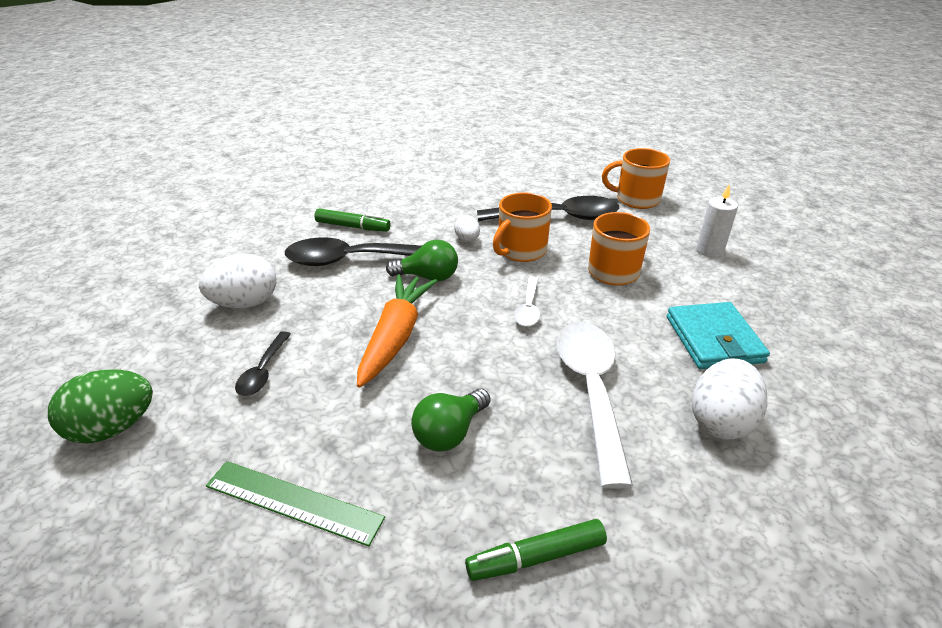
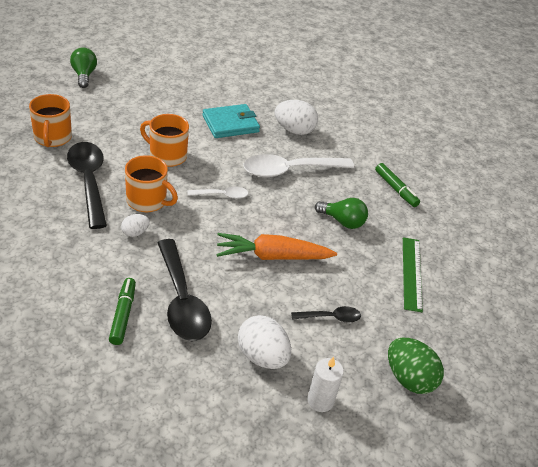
camera: 110 degrees left, 5 degrees up
green light bulb [386,240,458,282] -> green light bulb moved to [70,47,97,88]
white candle [696,185,738,258] -> white candle moved to [308,357,344,412]

